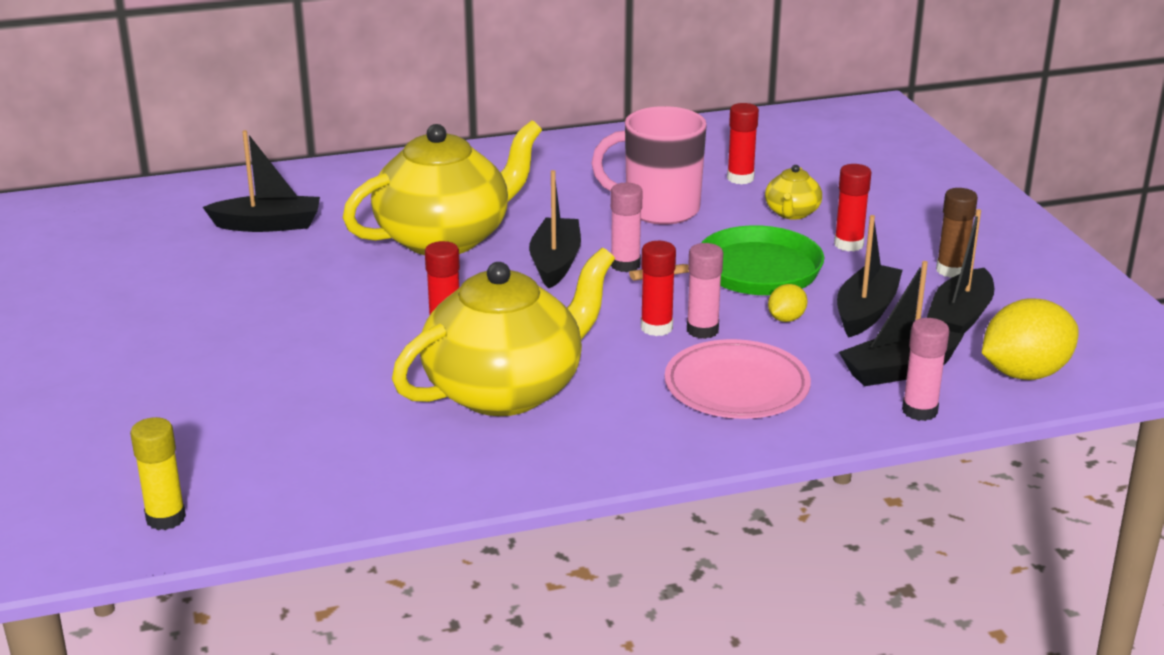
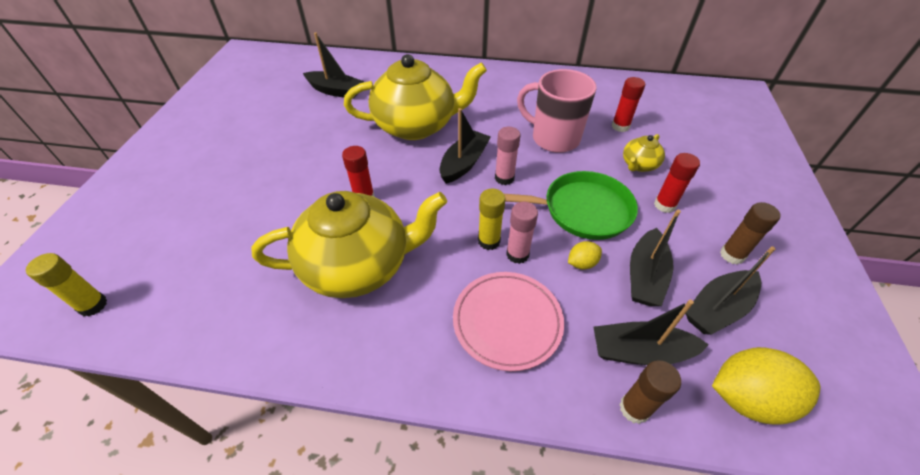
camera: 25 degrees right, 20 degrees up
red glue stick [641,241,676,336] -> yellow glue stick [478,189,506,250]
black boat [837,215,902,338] -> black boat turned 150 degrees clockwise [630,210,681,306]
pink glue stick [902,318,949,421] -> brown glue stick [619,360,681,424]

